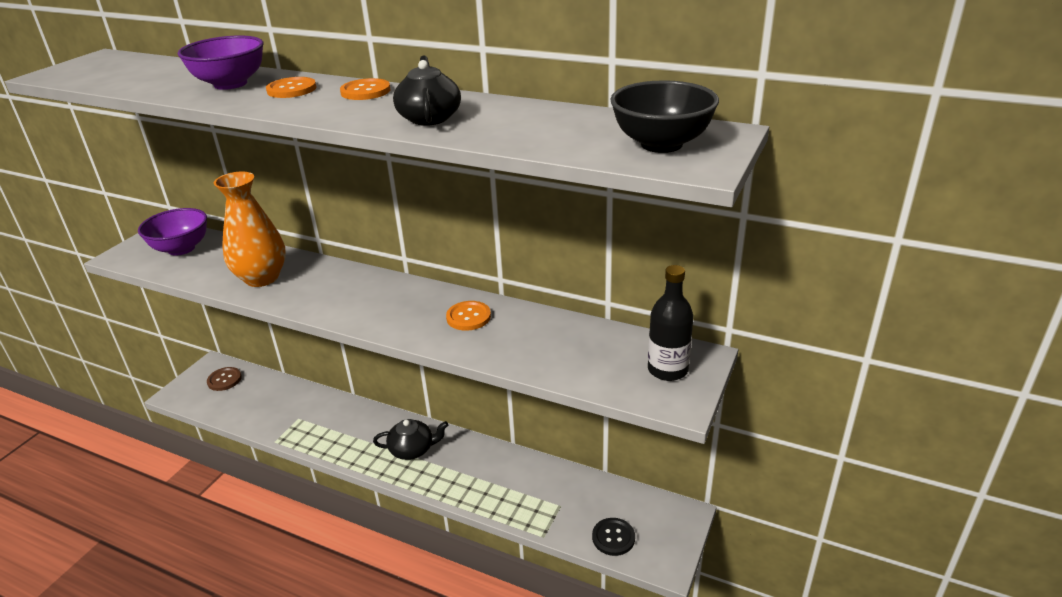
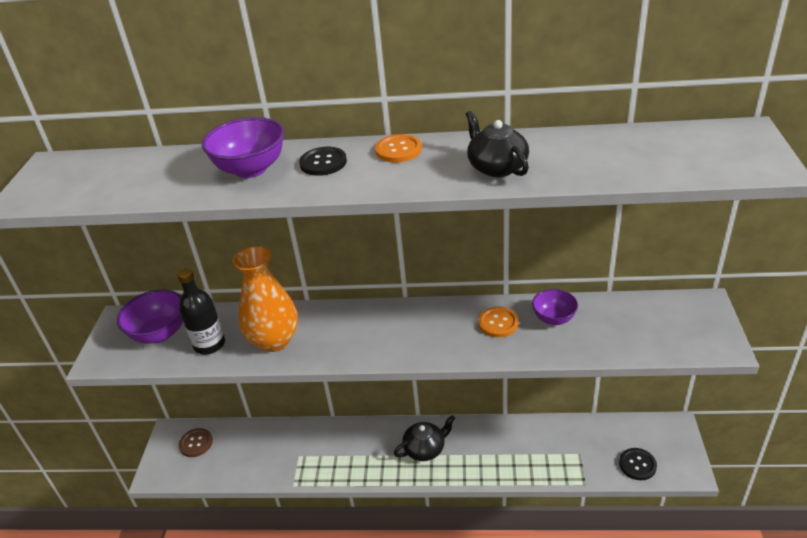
camera: 20 degrees left, 5 degrees up
orange button [266,77,316,98] -> black button [299,147,347,176]
black bowl [610,80,719,153] -> none
black bottle [648,265,694,381] -> black bottle moved to [177,268,225,354]
none -> purple bowl [532,289,578,325]

